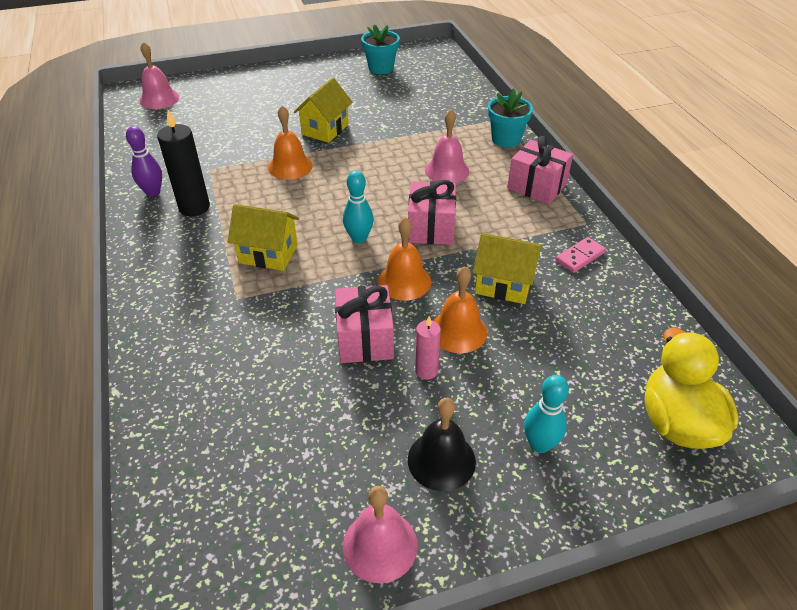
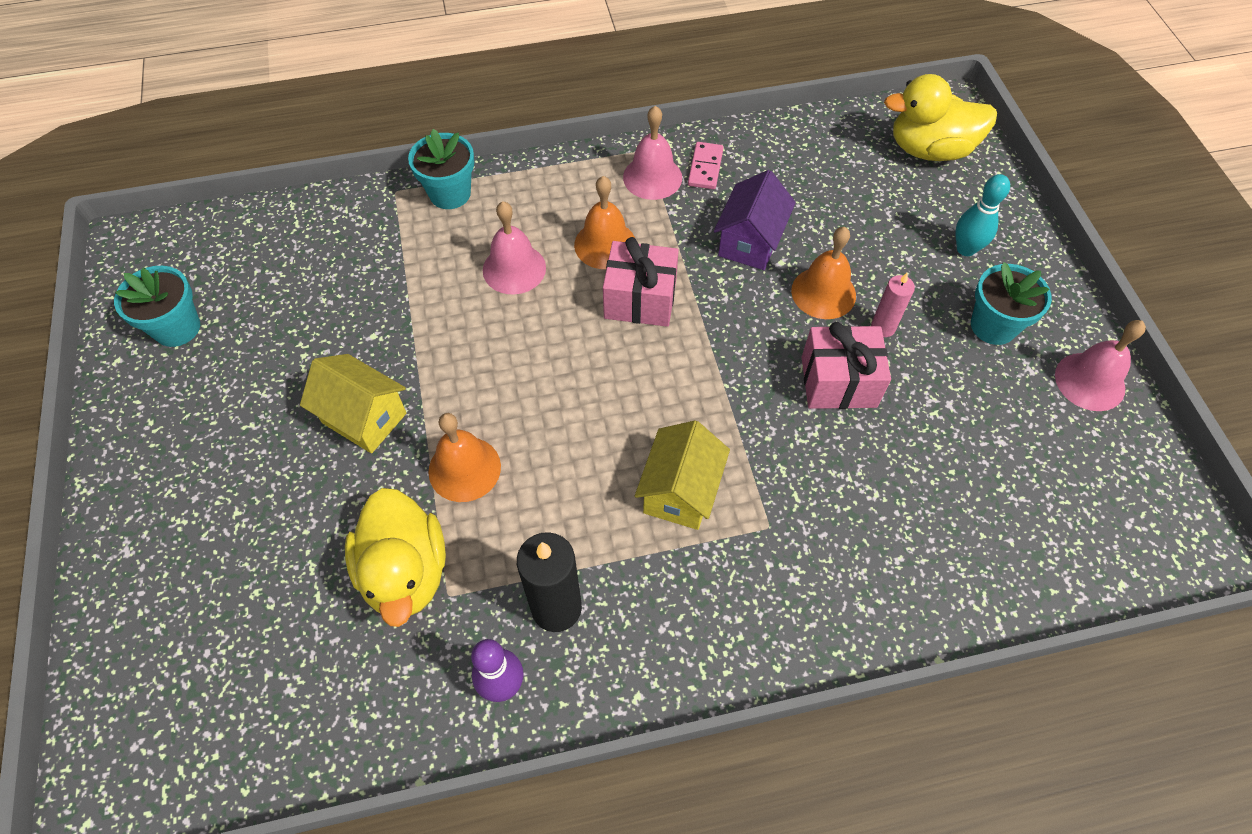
camera: 85 degrees left, 15 degrees up
pink bell [139,42,179,109] -> pink bell moved to [623,106,682,200]
turquoise bowling pin [343,170,374,243] -> none
orange bell [378,217,431,301] -> orange bell moved to [574,176,635,269]
black bell [408,398,476,491] -> turquoise flower pot [971,262,1052,345]
yellow house [473,233,541,304] -> purple house [714,170,796,270]
pink gift [507,136,573,204] -> none
pink domino [555,237,606,273] -> pink domino turned 45 degrees clockwise [688,142,724,189]
none -> yellow duck [345,488,446,627]

